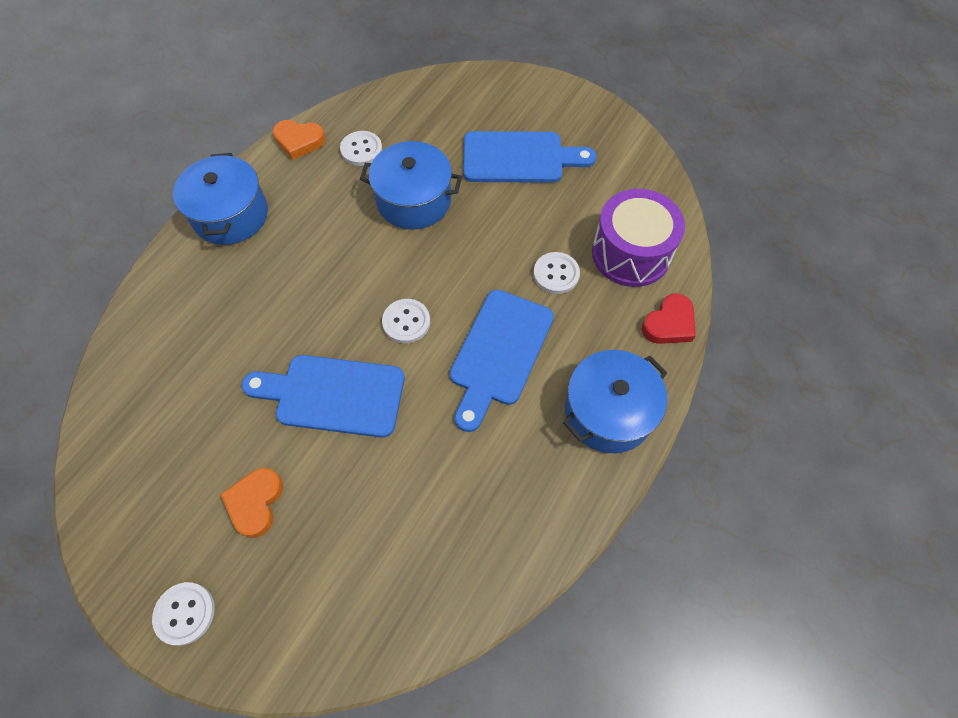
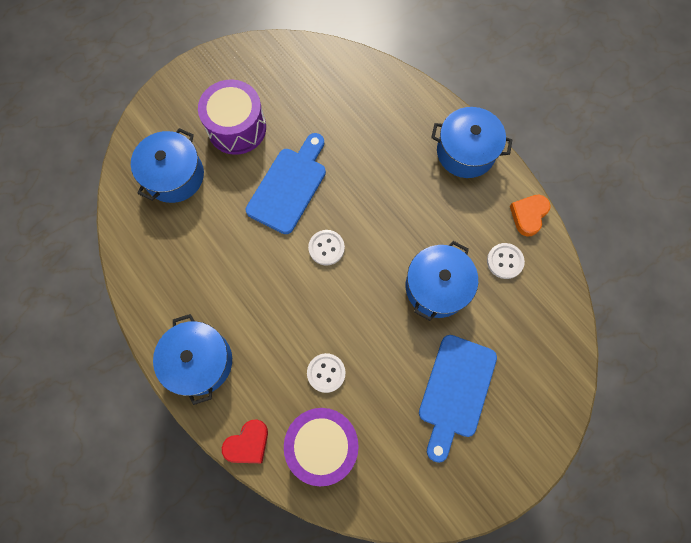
camera: 110 degrees right, 10 degrees up
white button [152,582,215,645] -> none
orange heart [220,468,283,538] -> purple drum [198,80,266,155]
blue cutting board [450,290,554,432] -> none
red heart [642,293,696,344] -> red heart turned 105 degrees counterclockwise [222,420,268,463]
none -> blue pot [131,128,204,203]

